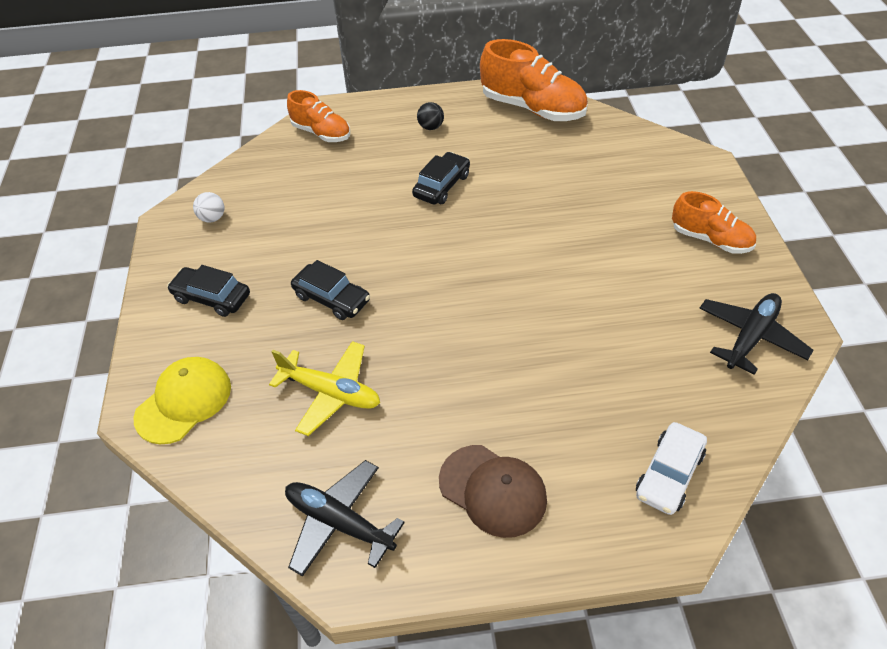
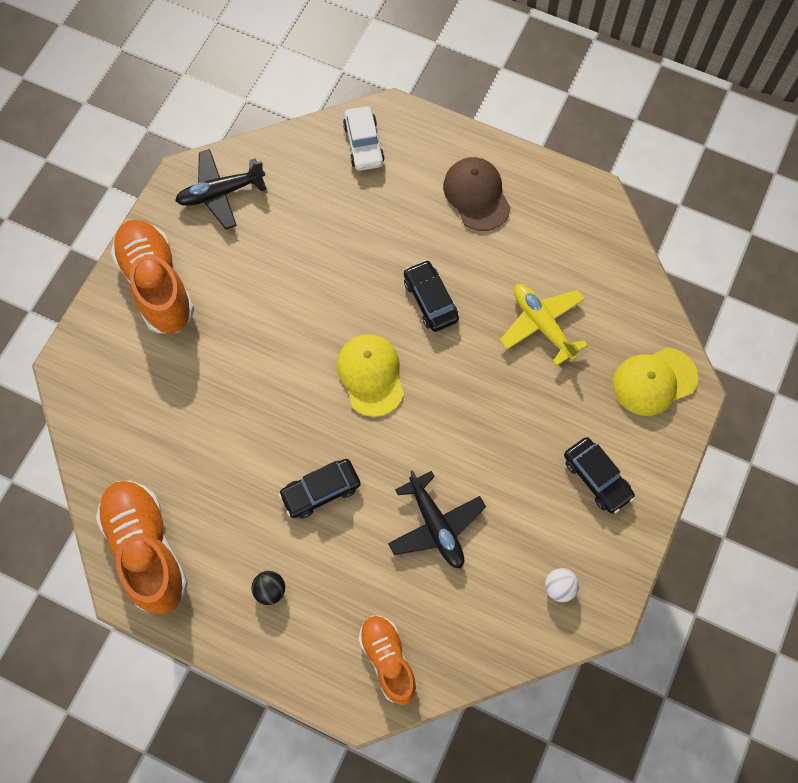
camera: 150 degrees left, 20 degrees up
black plane [285,460,405,577] -> black plane moved to [388,470,486,568]
black car [291,260,370,320] -> black car moved to [404,260,459,332]
white car [636,422,707,515] -> white car turned 105 degrees clockwise [343,106,385,171]
orange shoe [672,191,756,254] -> orange shoe [111,219,194,334], size x1.62
none -> yellow cap [337,334,404,417]

